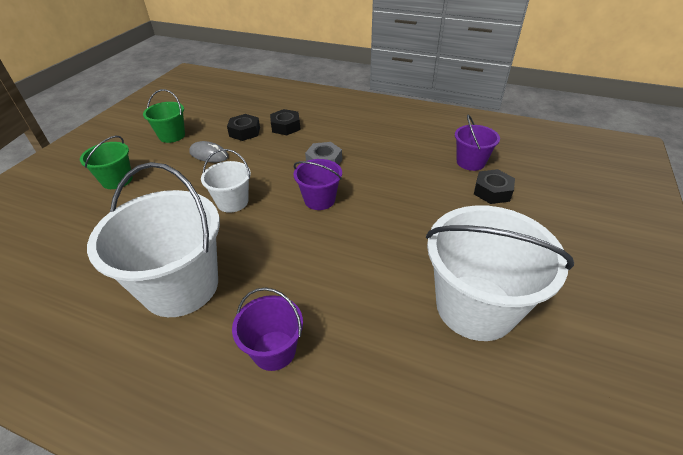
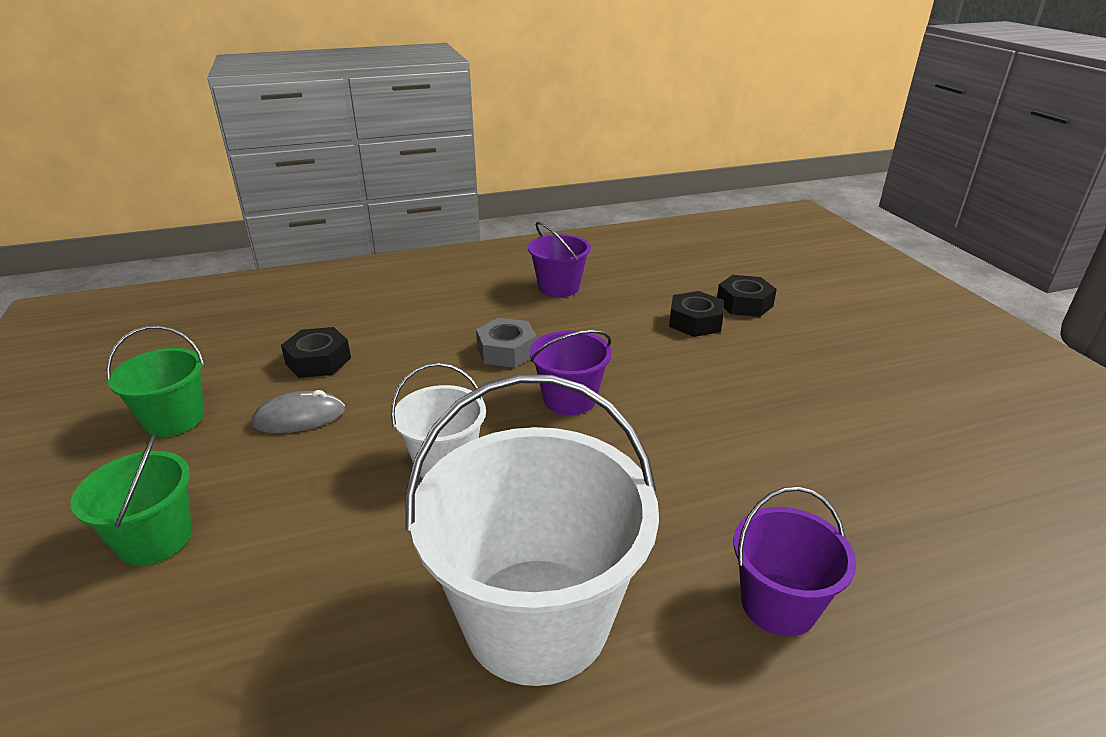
camera: 40 degrees left, 10 degrees down
black nut [270,109,301,135] -> black nut moved to [669,291,724,337]
white bucket [426,205,574,341] -> none
purple bucket [455,114,500,171] -> purple bucket moved to [528,222,591,297]

